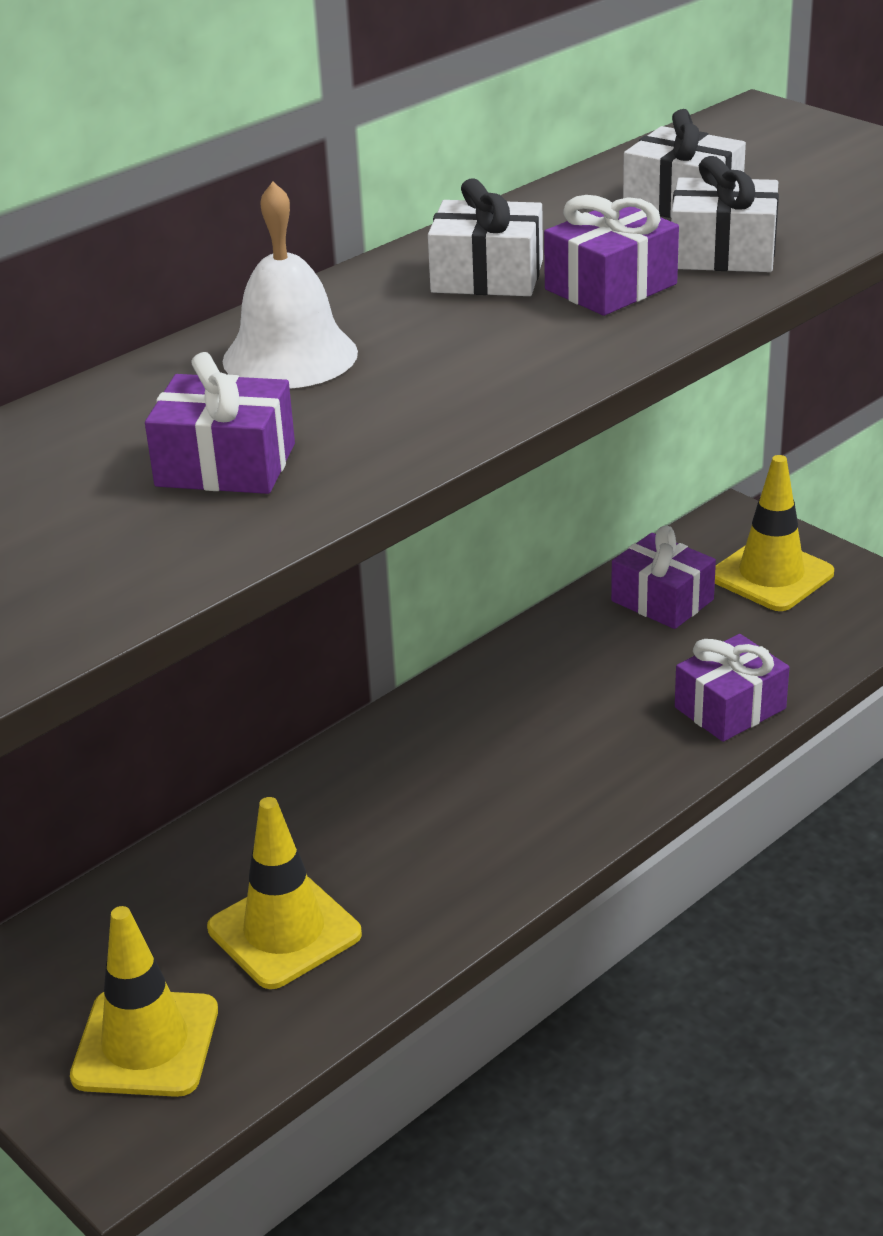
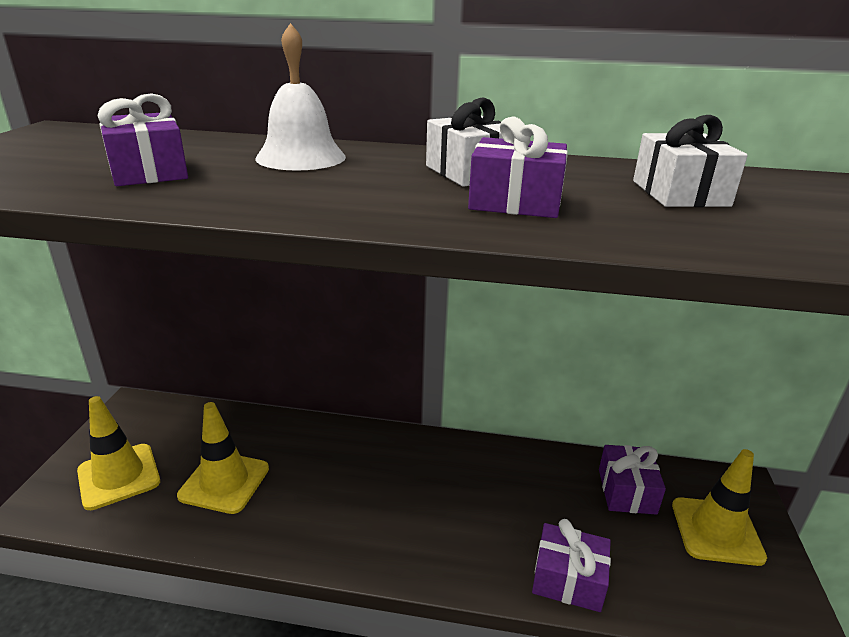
camera: 50 degrees right, 5 degrees down
white gift [671,156,779,272] -> none

